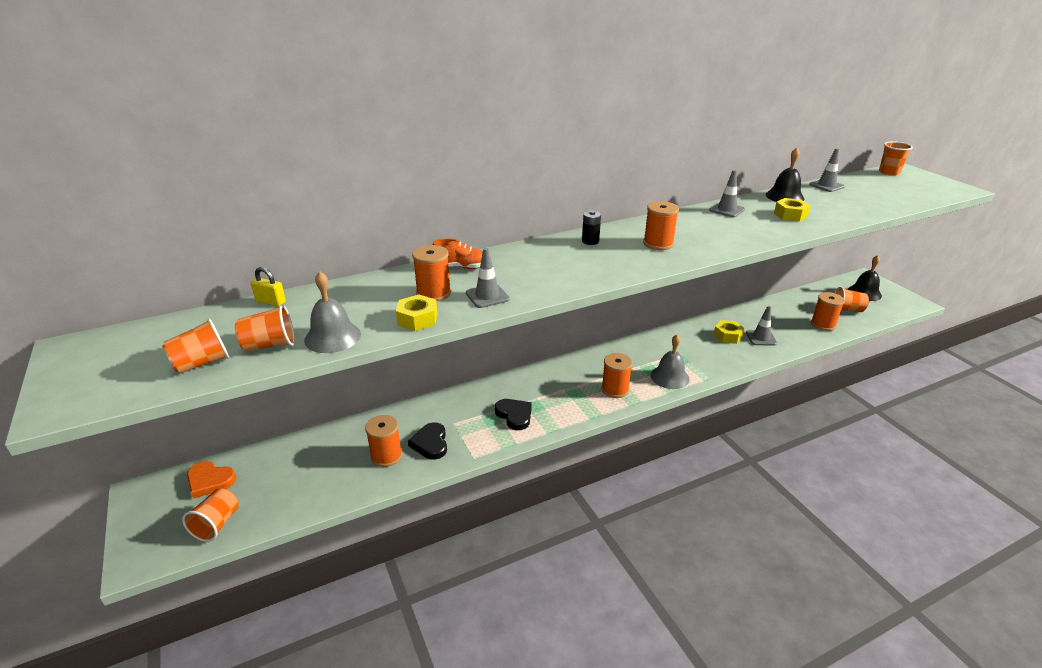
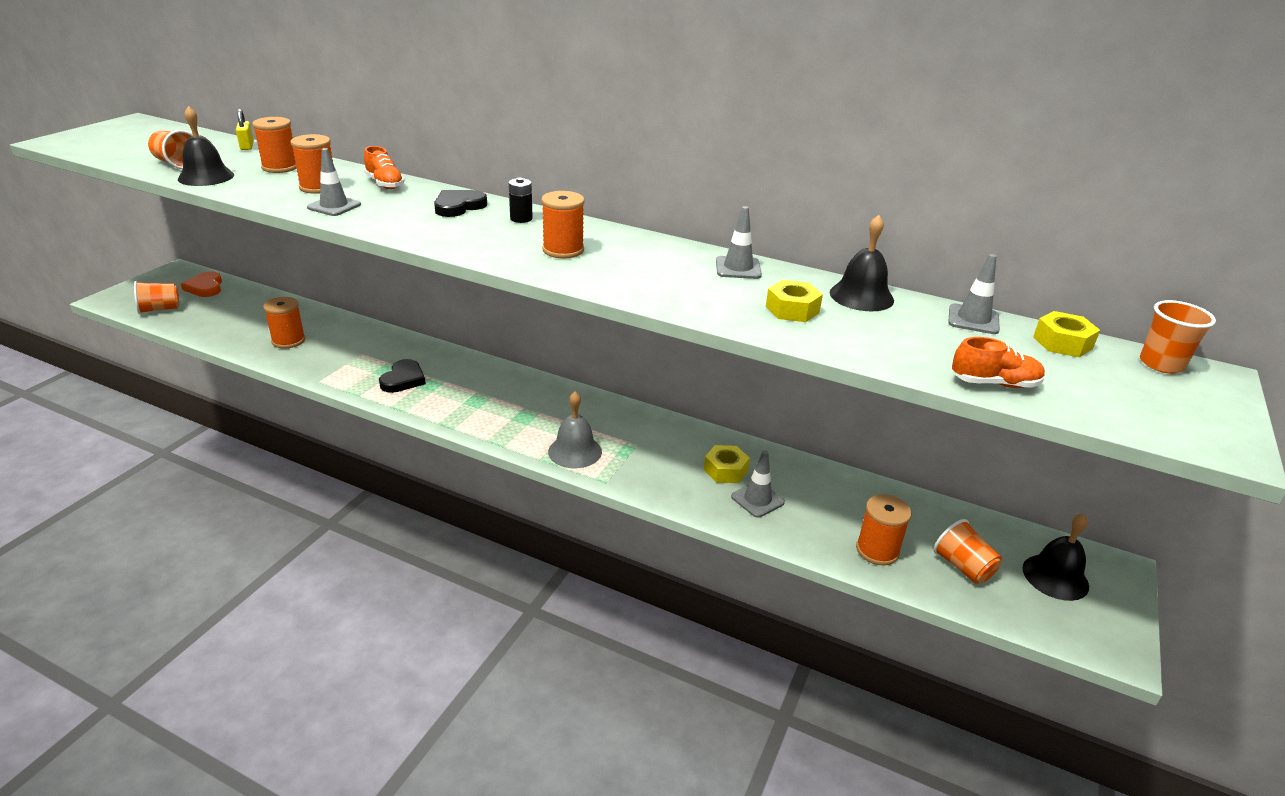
camera: 50 degrees right, 0 degrees up
orange cup [162,319,229,373] -> none
grey bell [304,271,361,353] -> black bell [178,106,234,186]
yellow nut [396,295,437,331] -> yellow nut moved to [1033,311,1100,357]
black heart [408,422,447,460] -> black heart moved to [434,190,487,217]
orange spool [602,353,632,398] -> orange spool moved to [252,117,297,173]
none -> orange shoe [952,337,1045,388]

